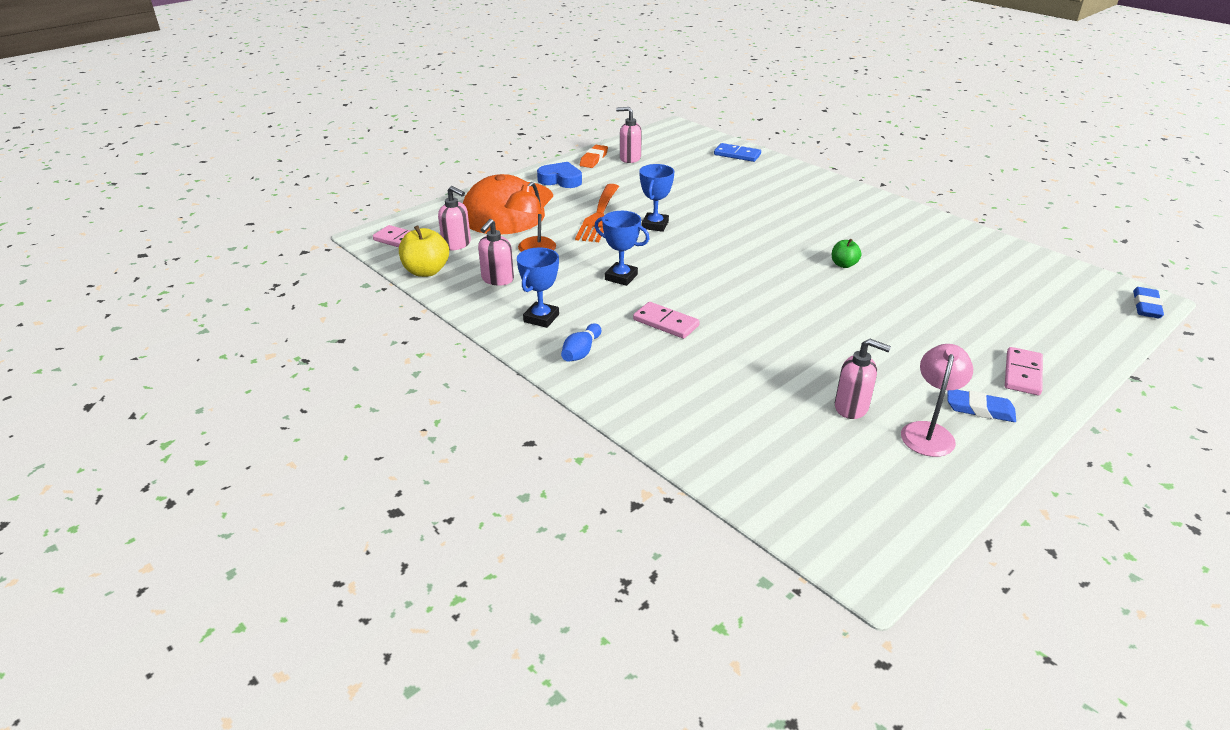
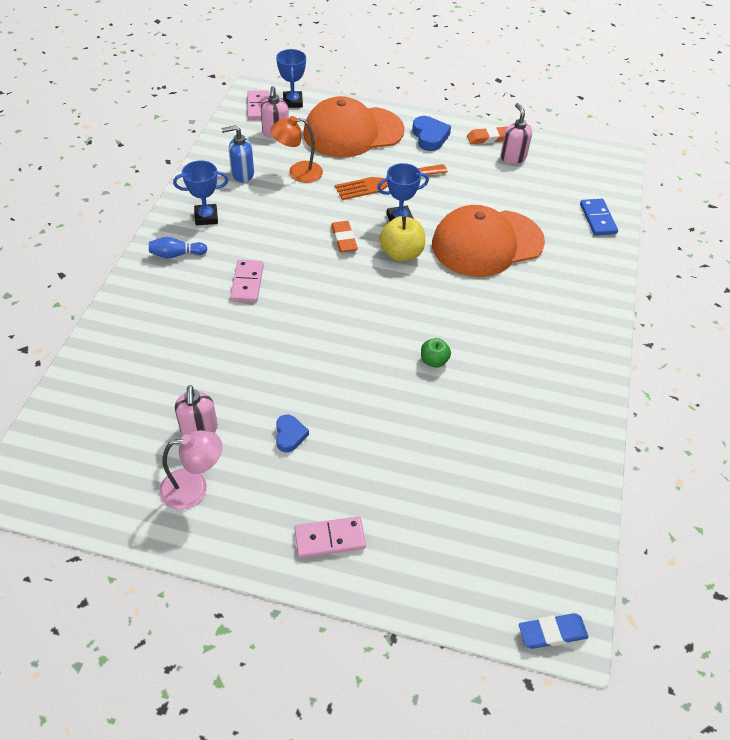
camera: 55 degrees right, 15 degrees up
yellow apple [399,225,449,277] -> yellow apple moved to [380,216,425,261]
pink soap dispenser [478,219,514,286] -> blue soap dispenser [221,125,254,182]
blue trophy [595,211,650,286] -> blue trophy moved to [276,49,306,108]
blue eraser [947,389,1016,422] -> none
none -> blue heart [276,414,309,453]
none -> orange eraser [331,221,358,252]
none -> orange cap [432,205,545,277]

